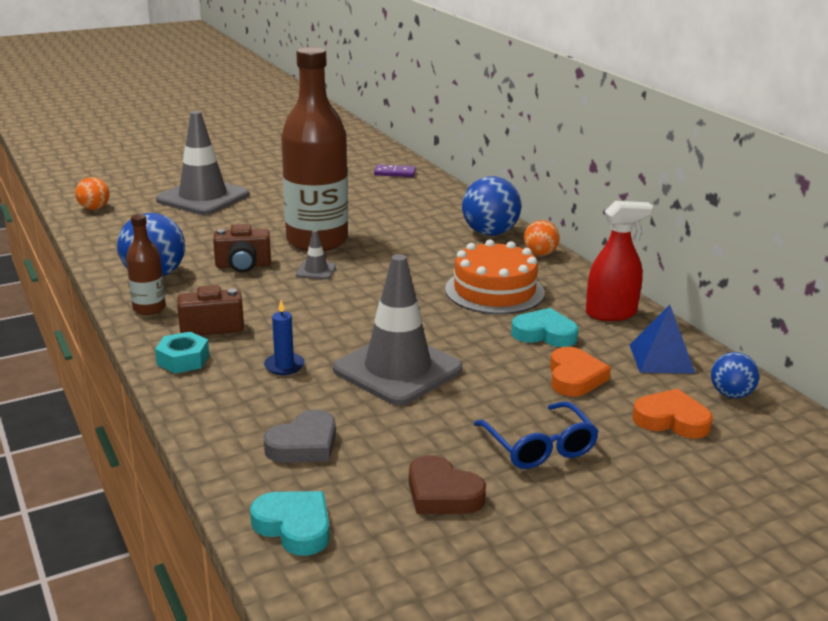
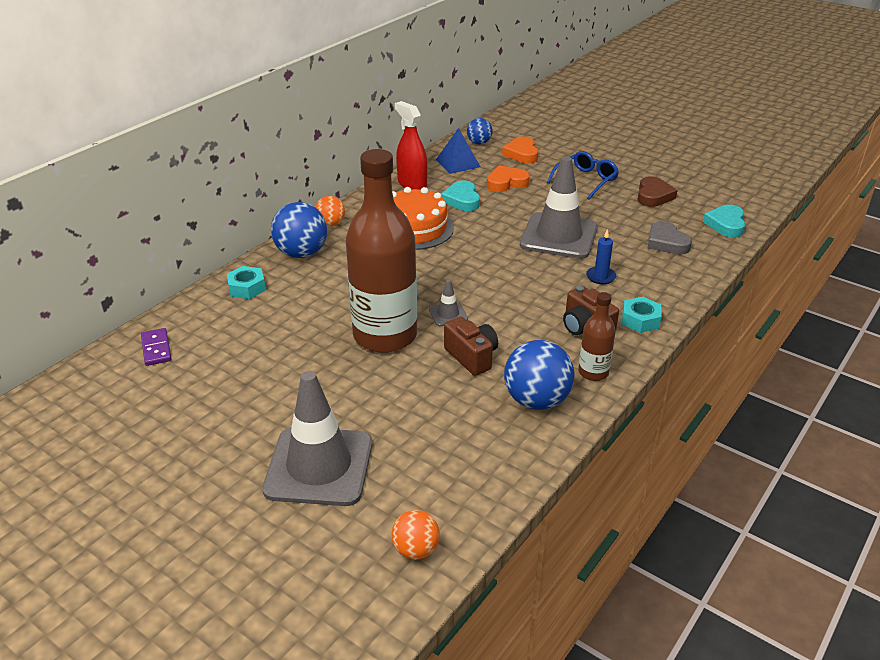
camera: 115 degrees left, 10 degrees up
grey heart [264,409,336,463] -> grey heart turned 135 degrees counterclockwise [648,221,692,255]
none -> turquoise nut [227,266,266,299]

